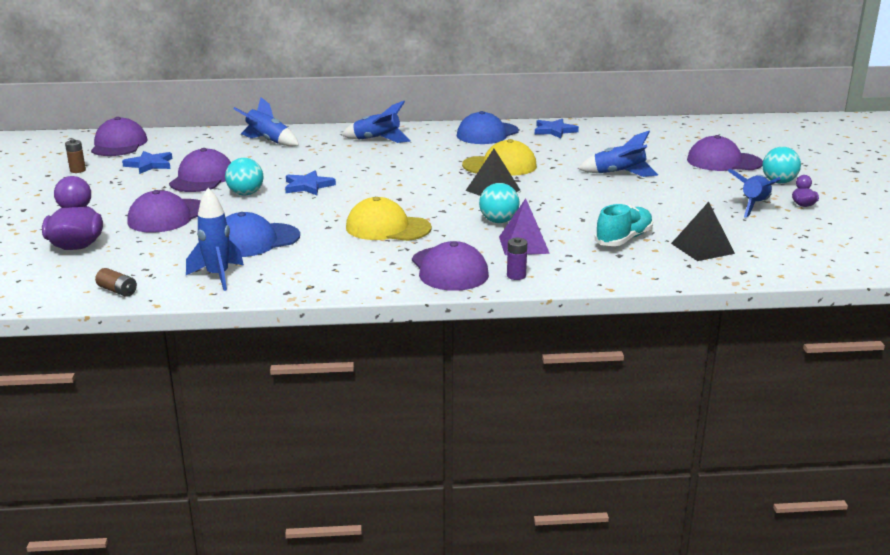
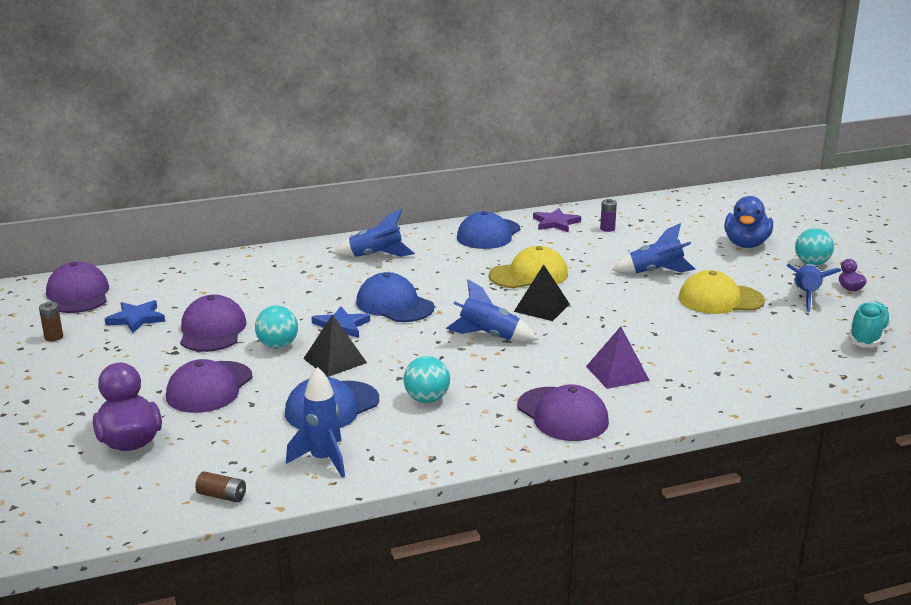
camera: 15 degrees left, 0 degrees up
blue rocket [233,97,299,146] -> blue rocket moved to [446,279,538,342]
yellow cap [346,197,432,241] -> yellow cap moved to [679,270,765,314]
turquoise ball [479,183,520,223] -> turquoise ball moved to [403,356,450,403]
purple battery [507,237,527,280] -> purple battery moved to [600,199,617,232]
blue star [535,119,579,138] -> purple star [533,208,581,232]
turquoise shoe [595,204,653,246] -> turquoise shoe moved to [849,301,891,348]
black pyramid [671,202,735,261] -> black pyramid moved to [303,314,367,377]
purple cap [687,135,763,171] -> blue duck [724,196,773,248]
none -> blue cap [356,272,434,322]

